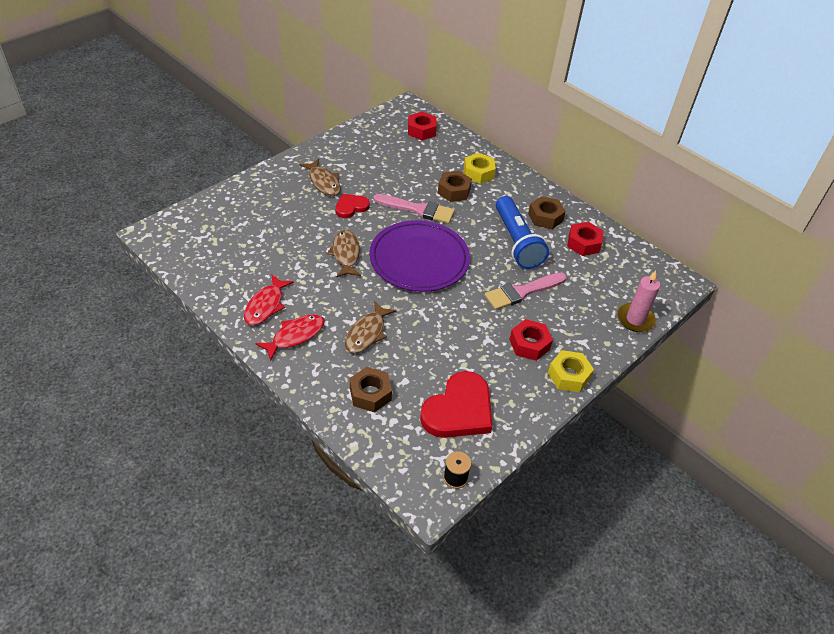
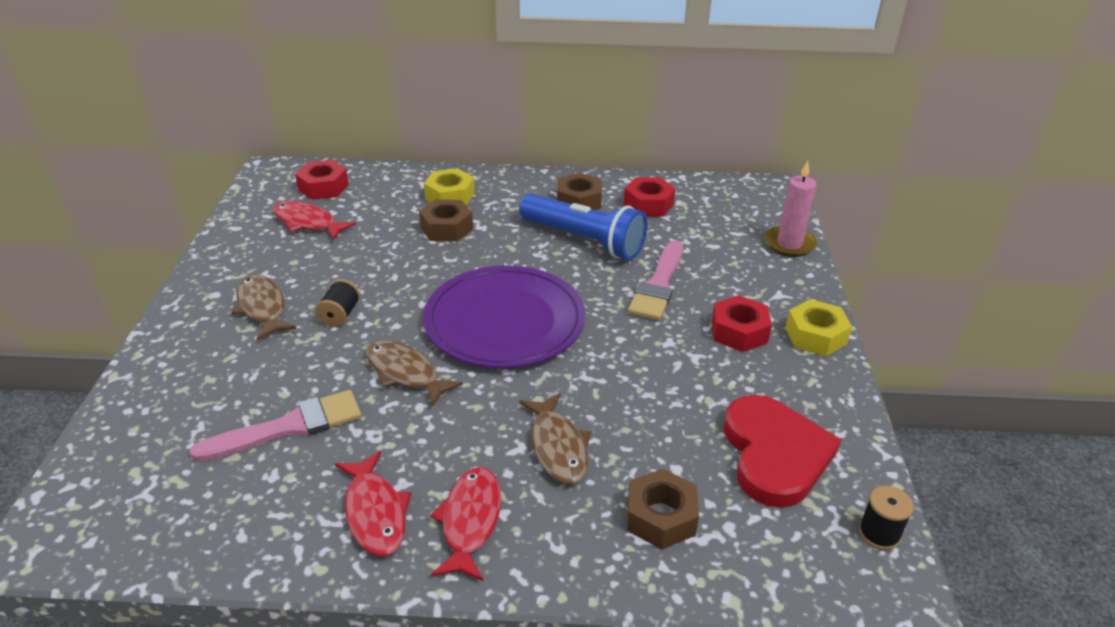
camera: 40 degrees left, 10 degrees down
brown fish [300,159,340,196] -> brown fish turned 135 degrees counterclockwise [231,274,297,341]
red heart [335,194,370,218] -> black spool [315,279,360,327]
pink brush [373,194,455,224] -> pink brush moved to [190,390,361,461]
none -> red fish [273,201,356,240]

